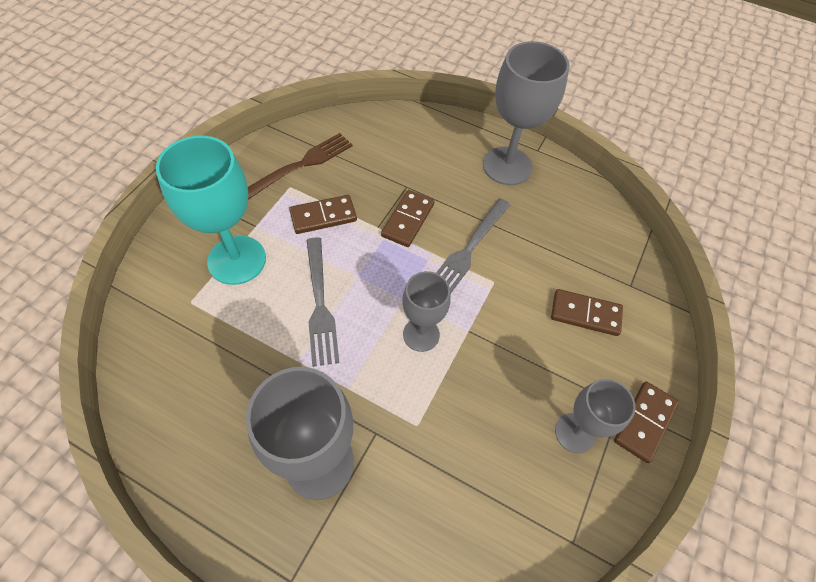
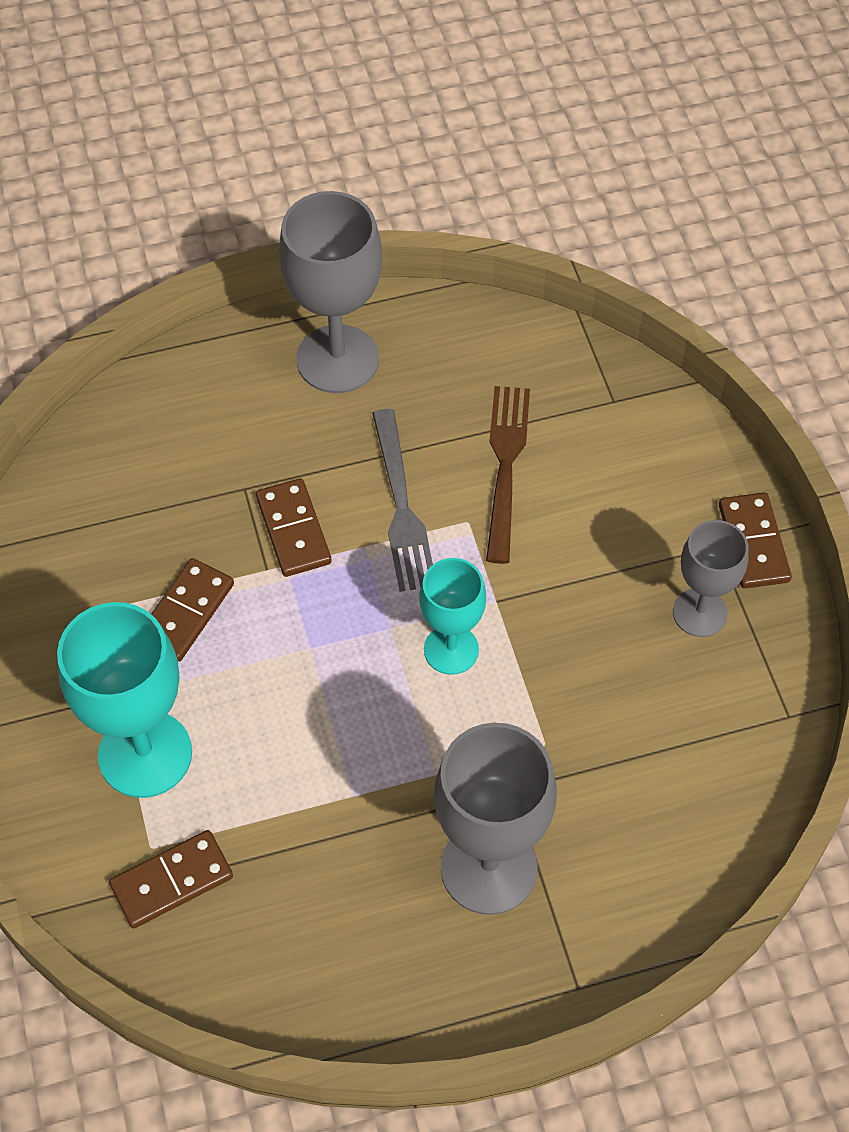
camera: 40 degrees left, 0 degrees up
brown fork [248,133,353,199] -> brown fork moved to [486,386,530,564]
grey fork [307,237,339,367] -> none
grey goblet [402,271,451,352] -> turquoise goblet [419,558,486,675]
brown domino [551,289,623,336] -> brown domino moved to [109,830,233,929]

